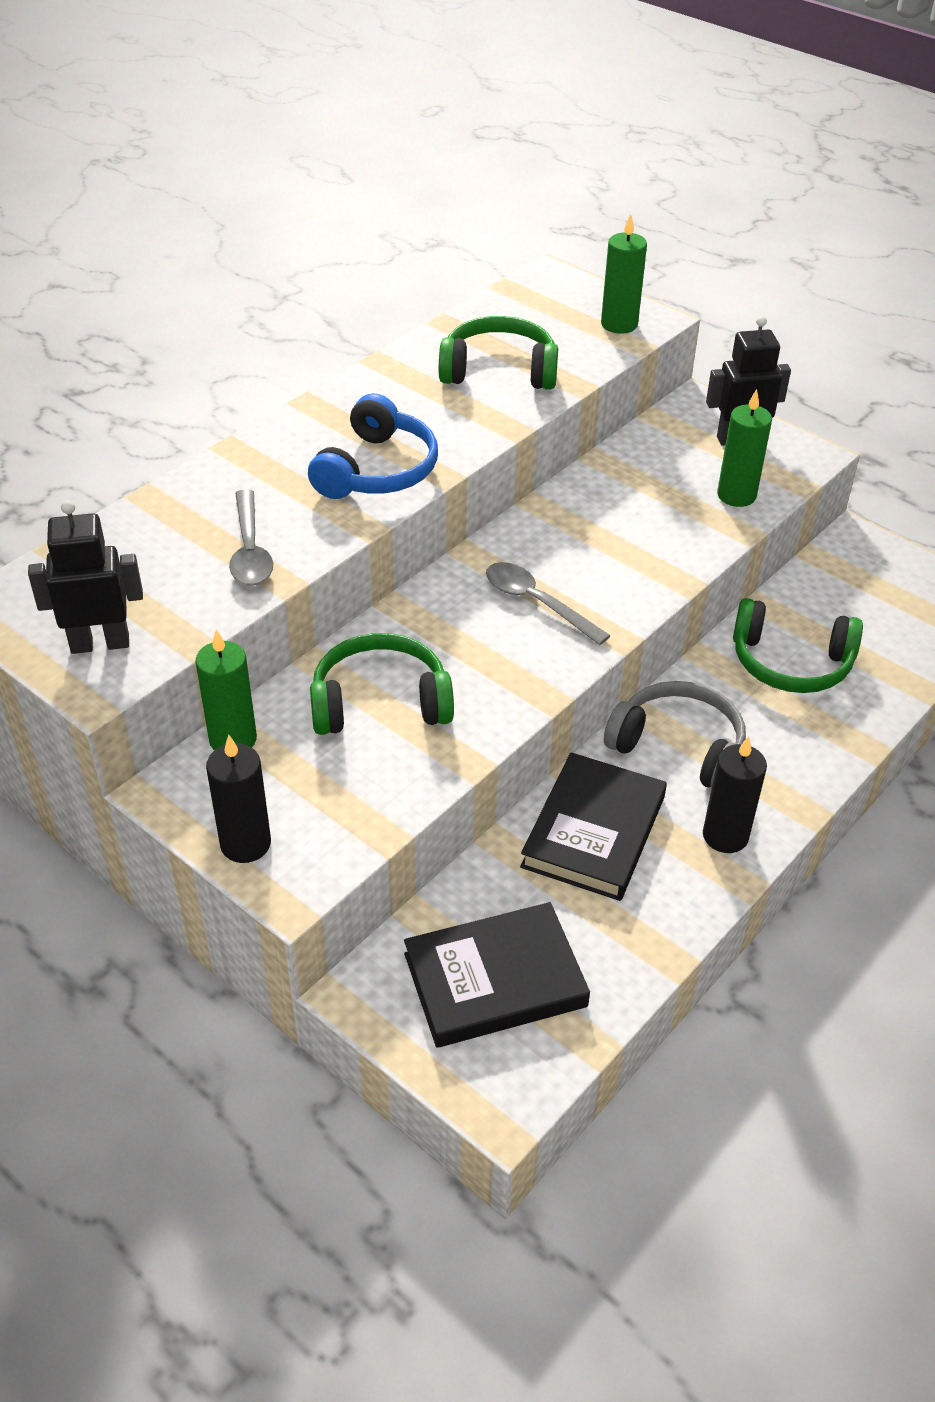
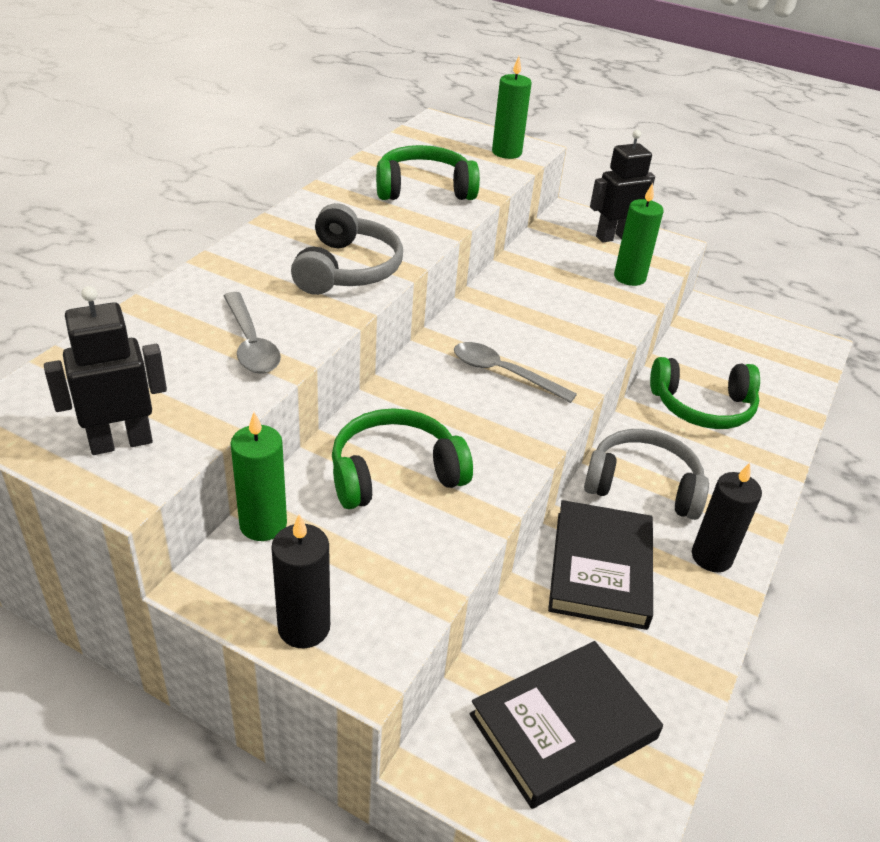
camera: 15 degrees left, 5 degrees down
blue headphones [308,393,438,499] -> grey headphones [291,203,403,295]

